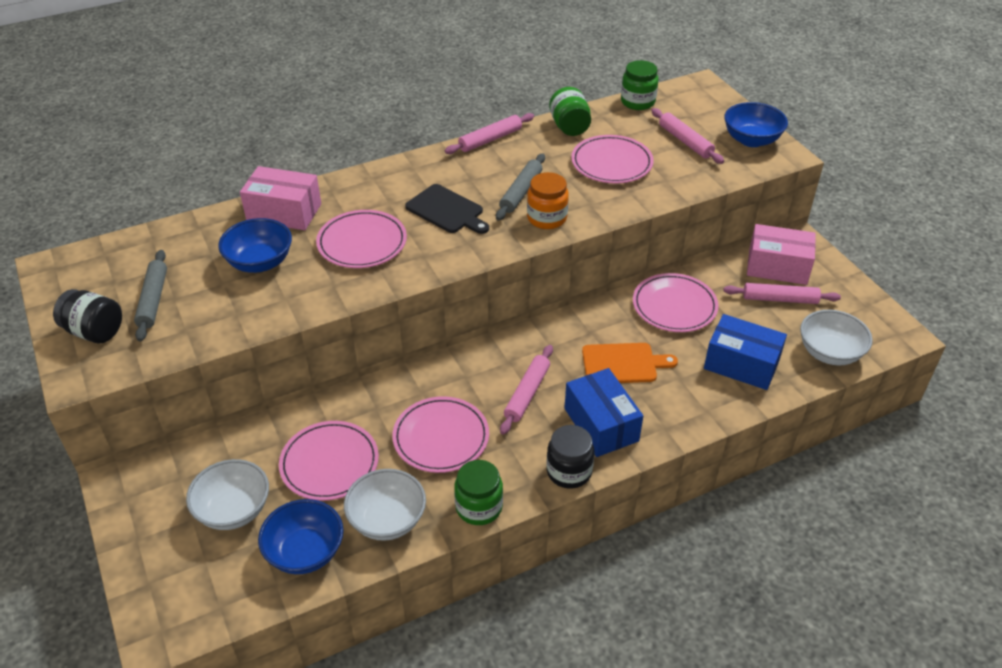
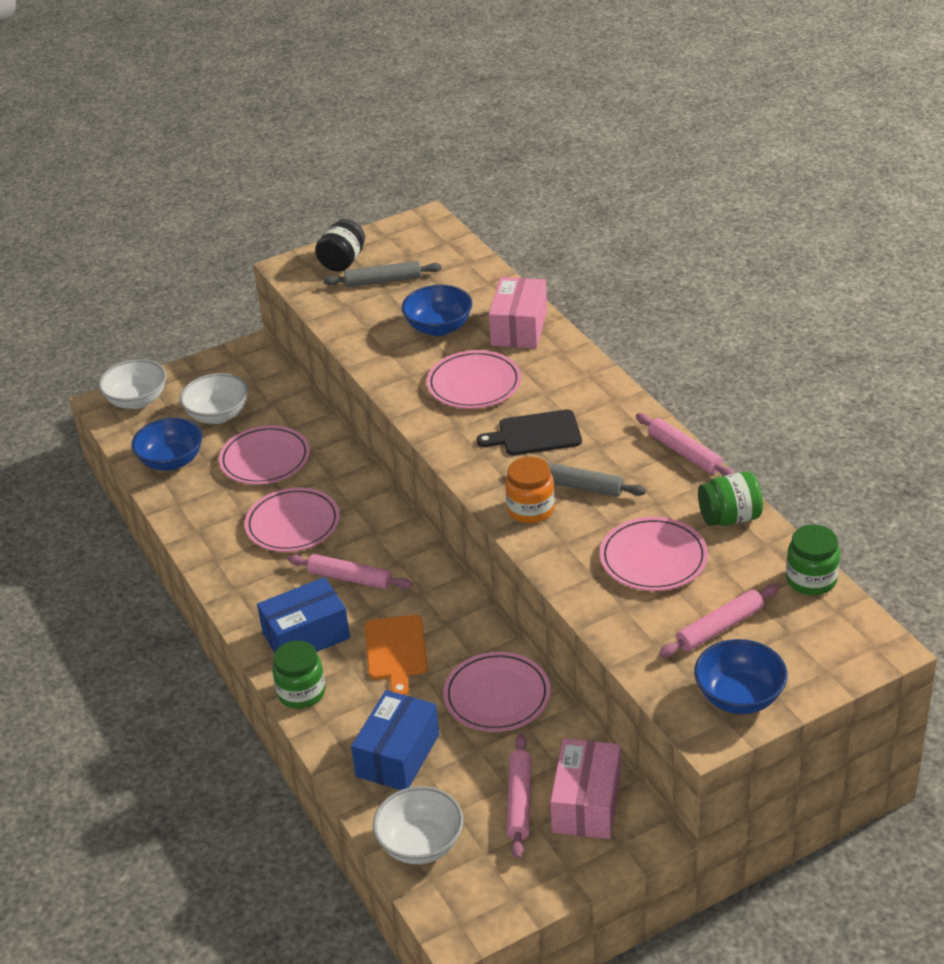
camera: 90 degrees right, 5 degrees down
white bowl [344,469,426,541] -> white bowl moved to [99,359,166,409]
black cutting board [405,184,489,234] -> black cutting board turned 45 degrees clockwise [477,409,582,455]
green jar [454,460,503,525] -> green jar moved to [272,641,325,709]
black jar [546,425,595,489] -> none

